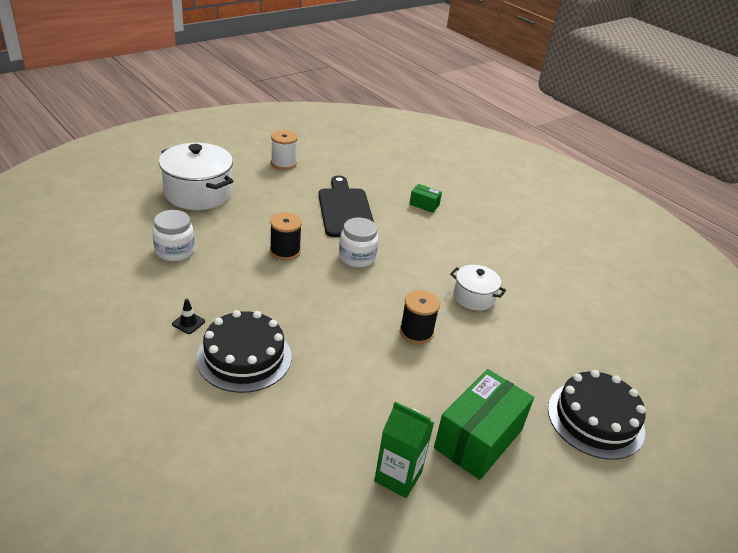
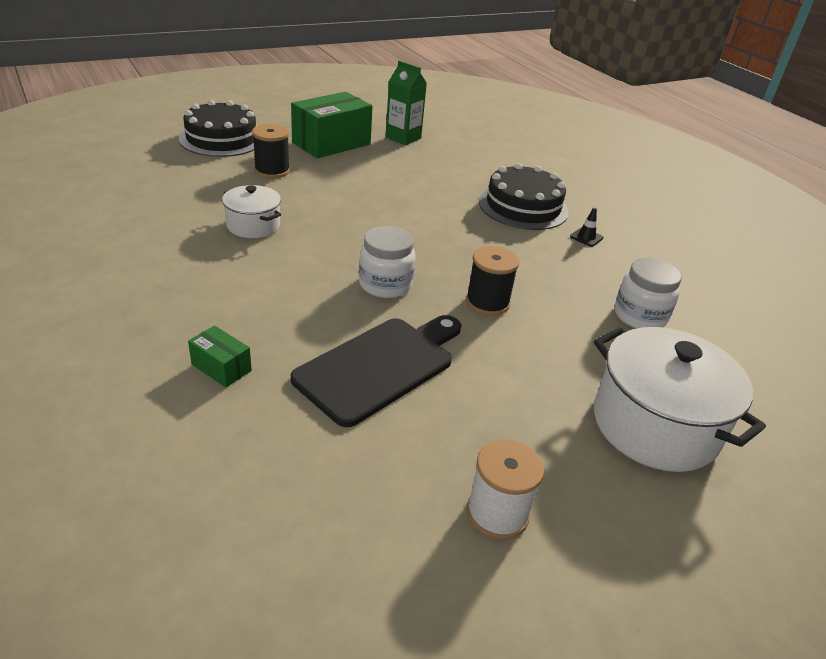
camera: 170 degrees left, 0 degrees up
black cutting board [318,175,374,237] -> black cutting board turned 135 degrees counterclockwise [291,315,461,427]
black spool [400,290,440,344] -> black spool moved to [252,124,290,178]

